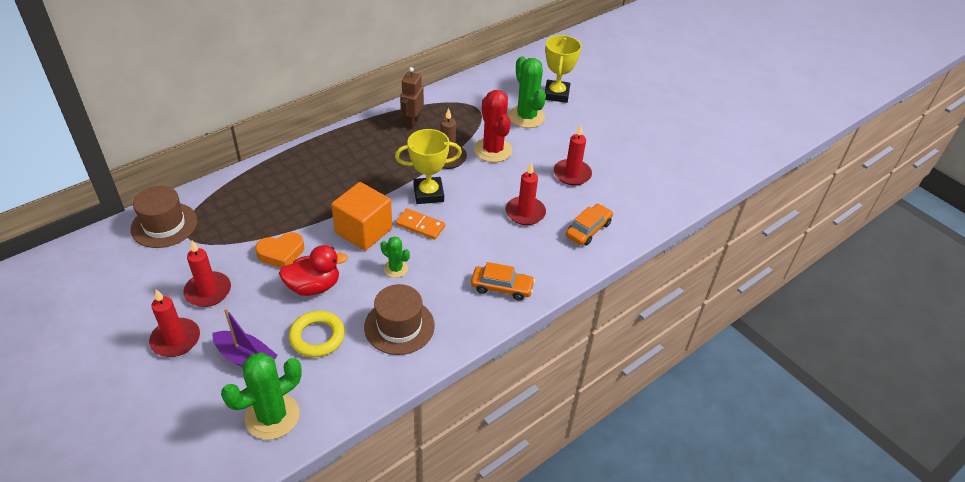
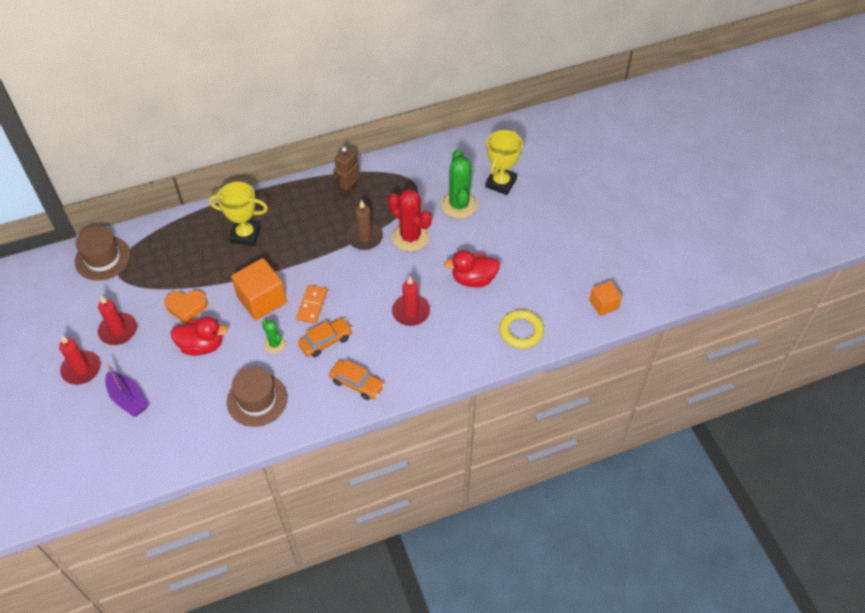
camera: 20 degrees right, 10 degrees up
green cactus [221,352,302,440] -> none
yellow ring [289,311,345,357] -> yellow ring moved to [499,310,544,349]
yellow trophy [395,129,462,204] -> yellow trophy moved to [209,182,268,246]
orange domino [396,208,445,240] -> orange domino turned 60 degrees clockwise [296,285,328,323]
red cactus [474,90,512,162] -> red cactus turned 45 degrees counterclockwise [388,189,432,252]
red candle [554,125,592,185] -> red duck [444,250,500,287]
orange car [566,204,613,245] -> orange car moved to [298,318,353,357]
none -> orange cube [589,281,622,316]

